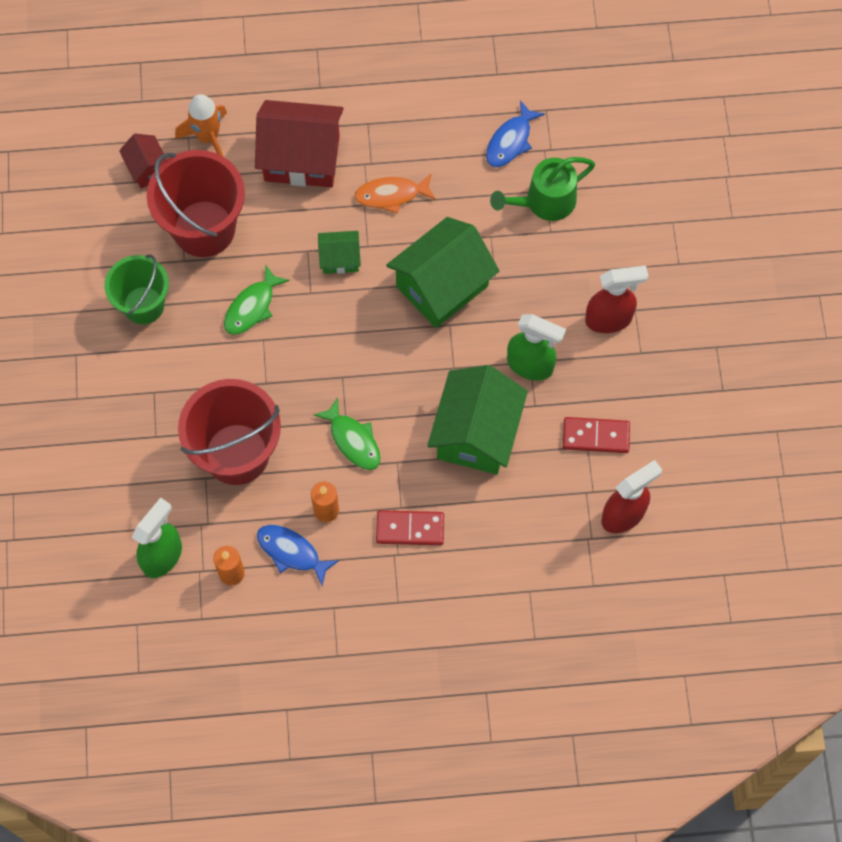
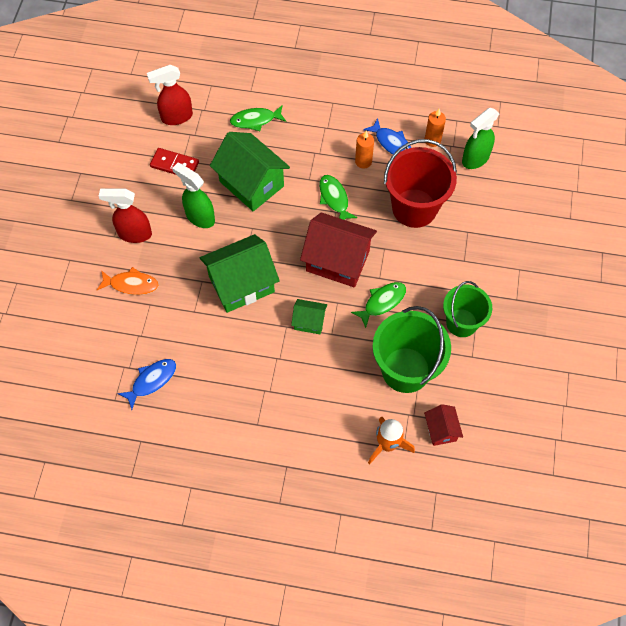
camera: 165 degrees left, 5 degrees down
red bucket [147,150,245,257] -> green bucket [373,306,451,393]
red house [255,100,344,187] -> red house moved to [300,212,377,287]
orange fish [354,174,436,214] -> orange fish moved to [97,267,159,295]
red domino [376,510,444,545] -> none
green house [427,365,528,474] -> green house turned 75 degrees counterclockwise [210,132,290,211]
green watering can [490,157,595,221] -> none
none -> green fish [230,105,286,131]

